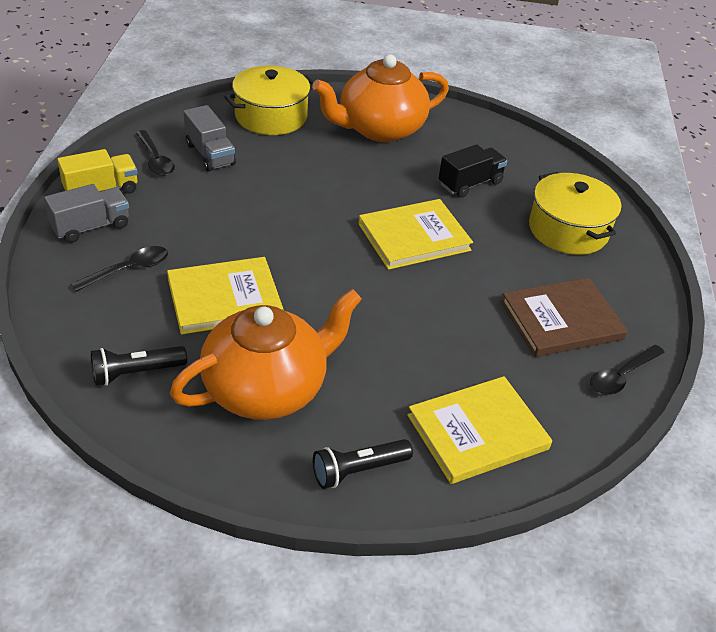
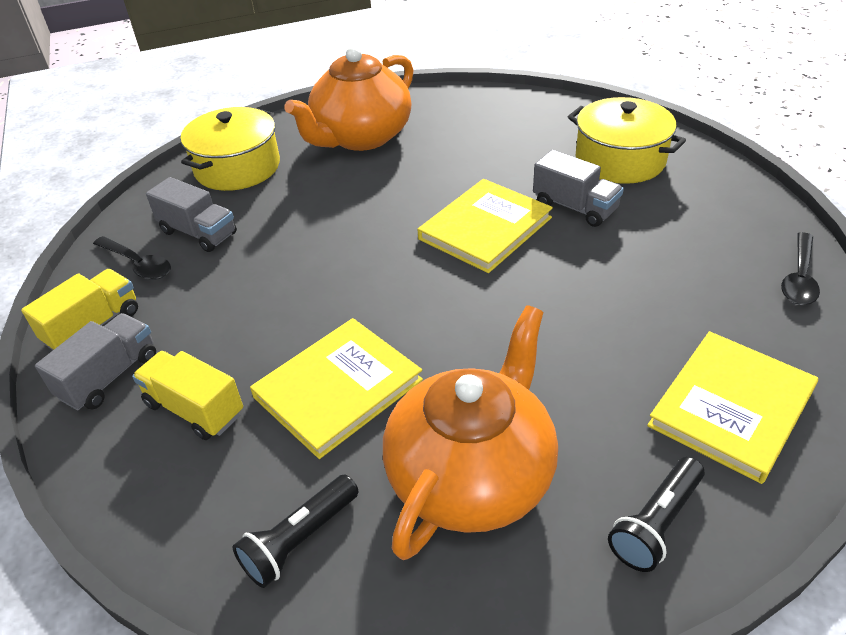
camera: 20 degrees left, 0 degrees up
black spoon [71,246,168,292] -> yellow truck [132,351,243,440]
black truck [439,144,507,198] -> none
brown book [501,278,628,357] -> none
none -> grey truck [533,150,624,227]

